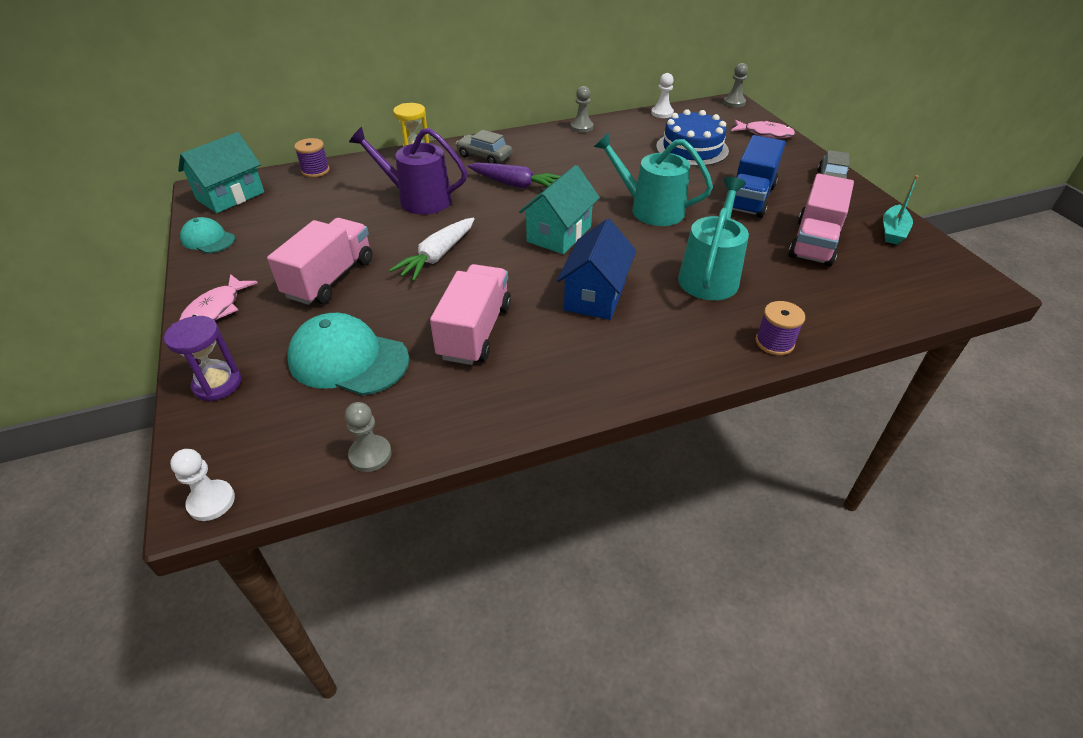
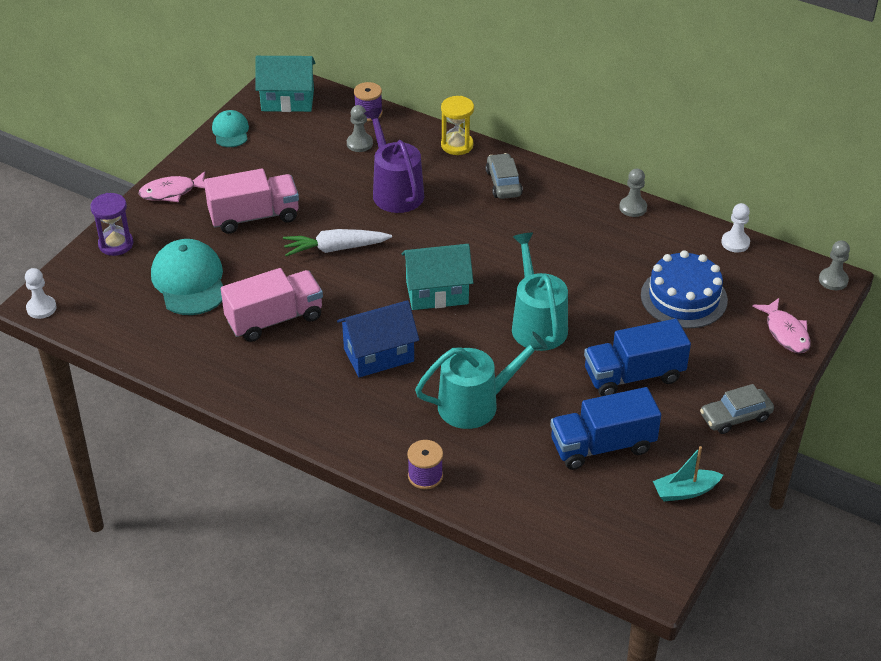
camera: 50 degrees right, 0 degrees up
grey pawn [345,402,392,472] -> grey pawn moved to [347,105,373,152]
purple carrot [468,163,561,188] -> none
pink truck [788,174,854,267] -> blue truck [550,387,661,470]

